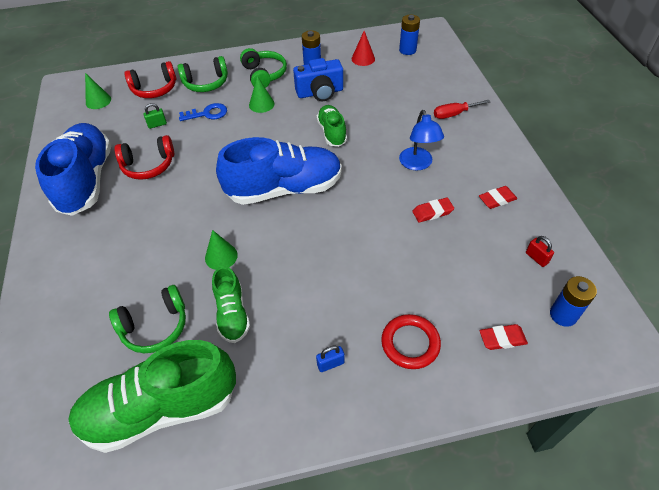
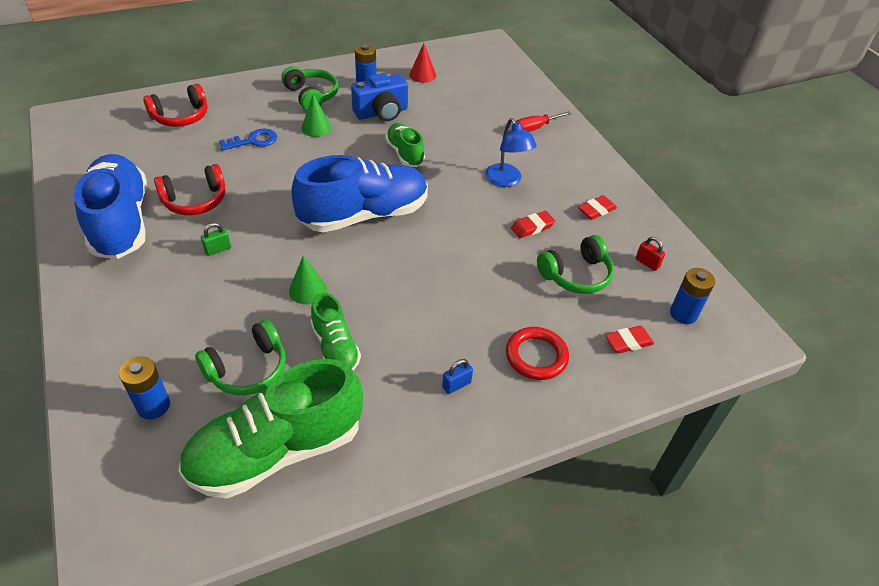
camera: 15 degrees left, 5 degrees down
green cone [85,73,111,109] -> none
green padlock [143,103,167,129] -> green padlock moved to [201,223,231,256]
green headphones [178,56,228,92] -> green headphones moved to [537,235,614,294]
blue battery [399,15,420,55] -> blue battery moved to [119,357,170,419]

